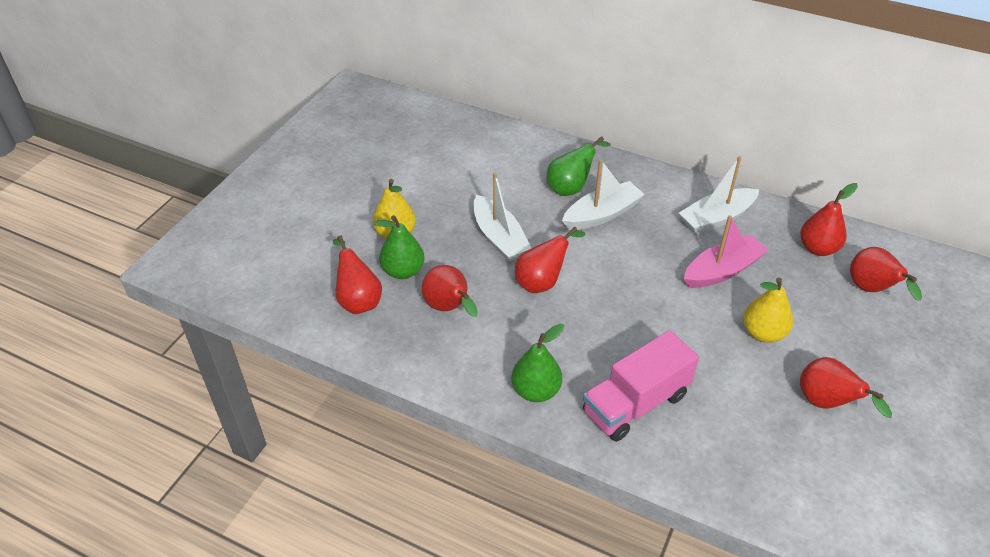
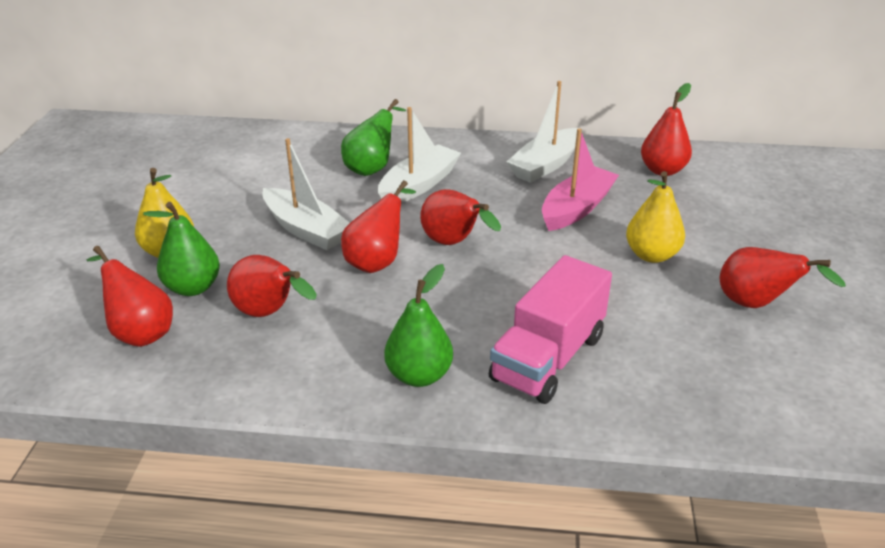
camera: 20 degrees left, 10 degrees down
red pear [850,247,922,301] -> red pear moved to [420,189,501,245]

